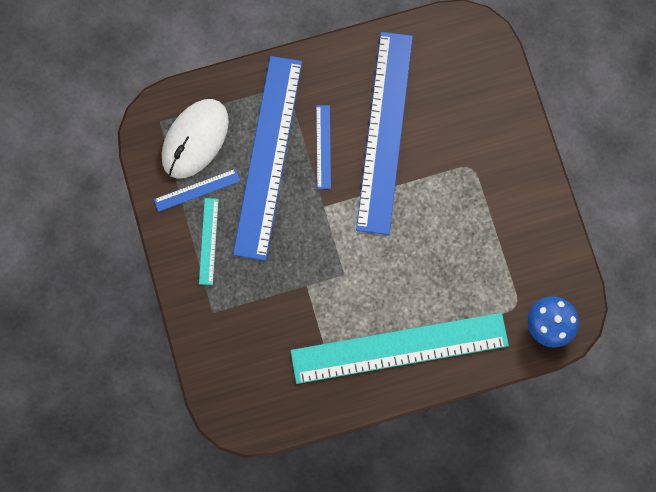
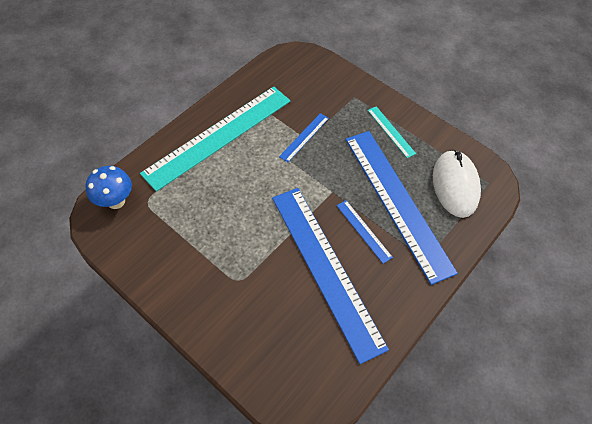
camera: 145 degrees right, 20 degrees down
blue ruler [154,169,240,212] -> blue ruler moved to [279,113,329,162]

